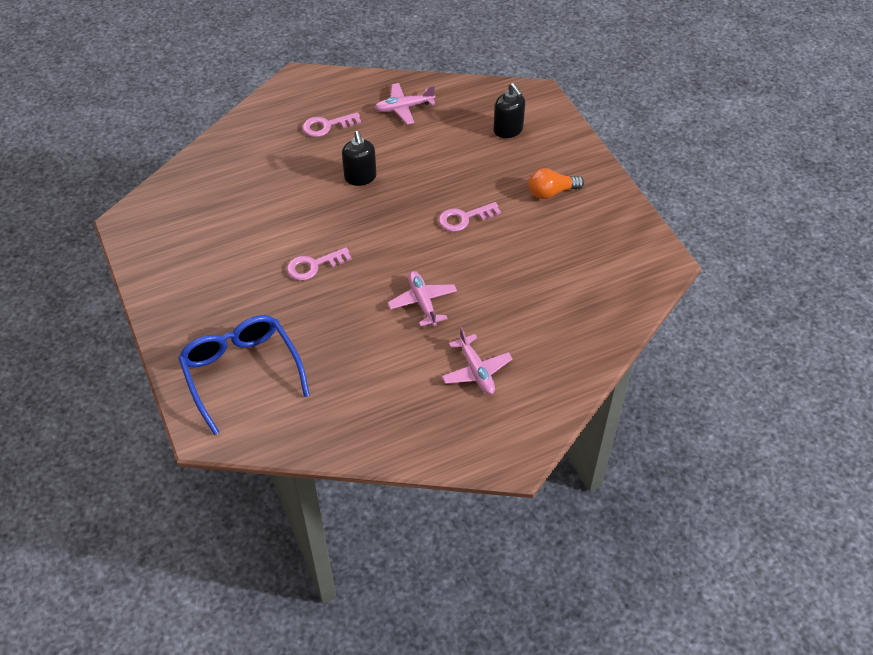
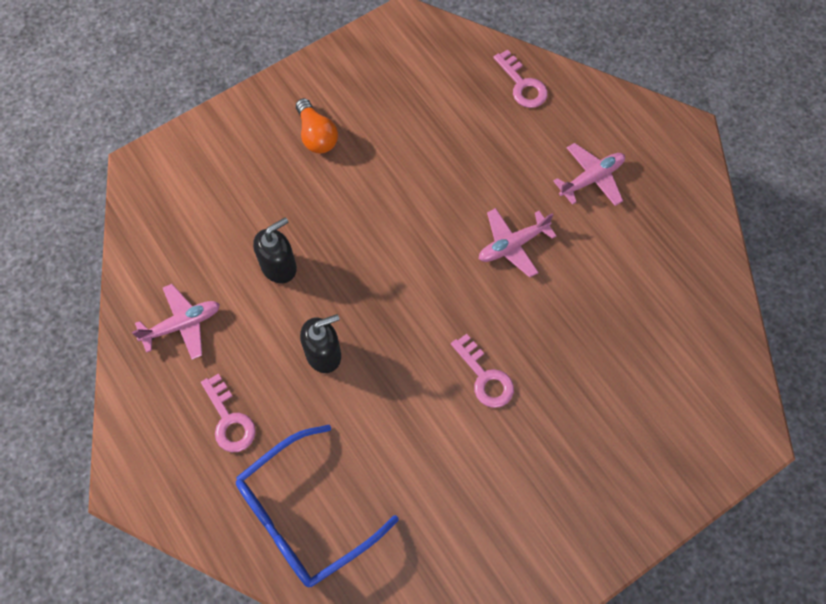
camera: 100 degrees left, 15 degrees up
blue glasses [178,315,310,435] -> blue glasses moved to [236,425,399,587]
pink plane [375,83,436,125] -> pink plane turned 90 degrees counterclockwise [132,284,220,360]
pink key [439,202,501,232] -> pink key moved to [493,50,548,108]
black soap dispenser [493,83,525,138] -> black soap dispenser moved to [253,217,297,283]

